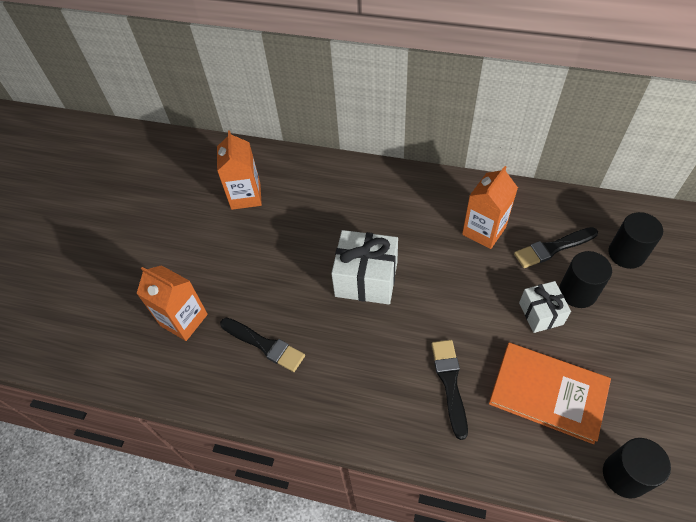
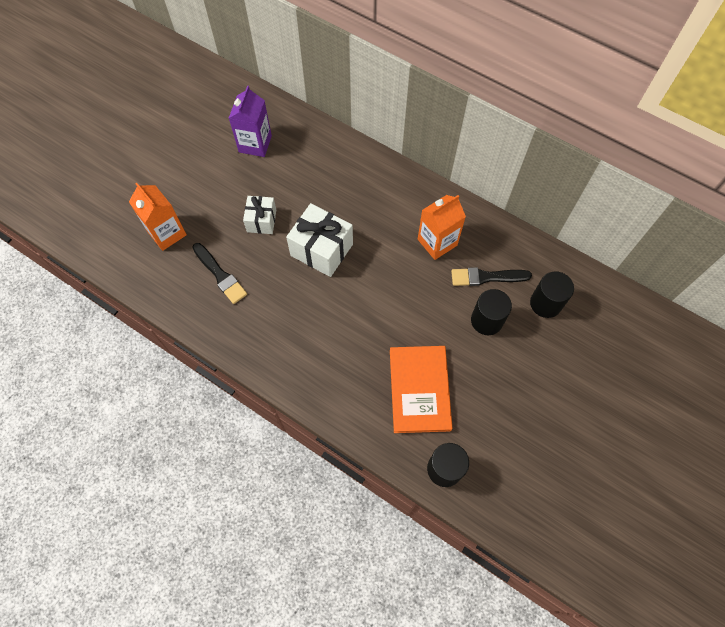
camera: 15 degrees right, 10 degrees up
orange carton [217,130,262,210] -> purple carton [229,86,272,157]
black brush [431,340,468,440] -> none
orange book [489,343,611,444] -> orange book turned 45 degrees clockwise [390,346,452,433]
white gift [519,281,571,333] -> white gift moved to [243,196,276,234]

